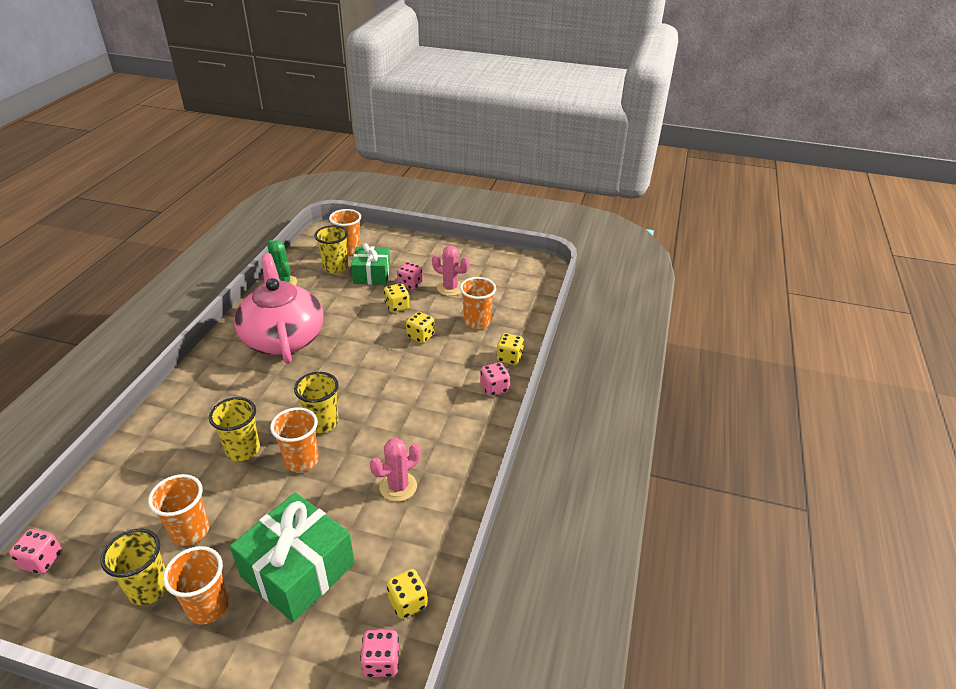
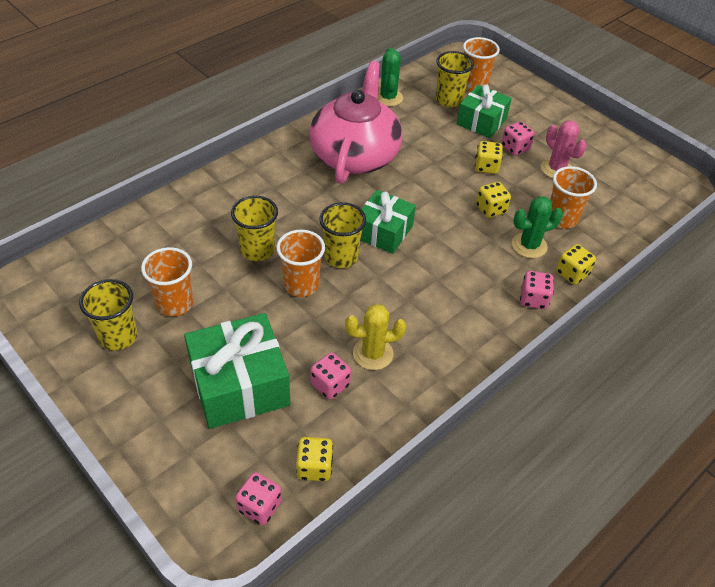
camera: 30 degrees right, 10 degrees up
pink dice [9,529,62,574] -> pink dice moved to [310,352,351,400]
orange cup [163,546,229,624] -> none
pink cactus [370,438,421,502] -> yellow cactus [345,304,407,370]
none -> green gift [361,190,416,254]
none -> green cactus [512,196,563,258]

